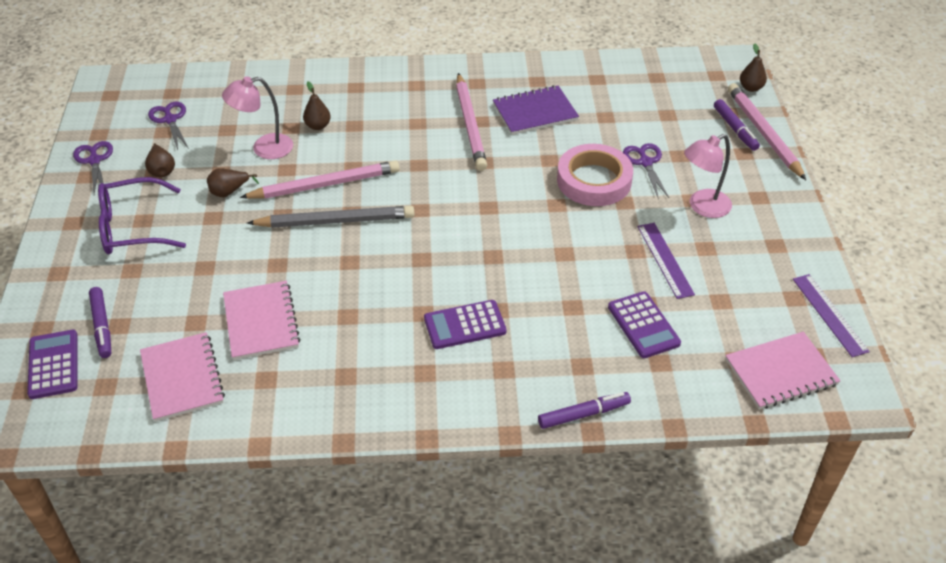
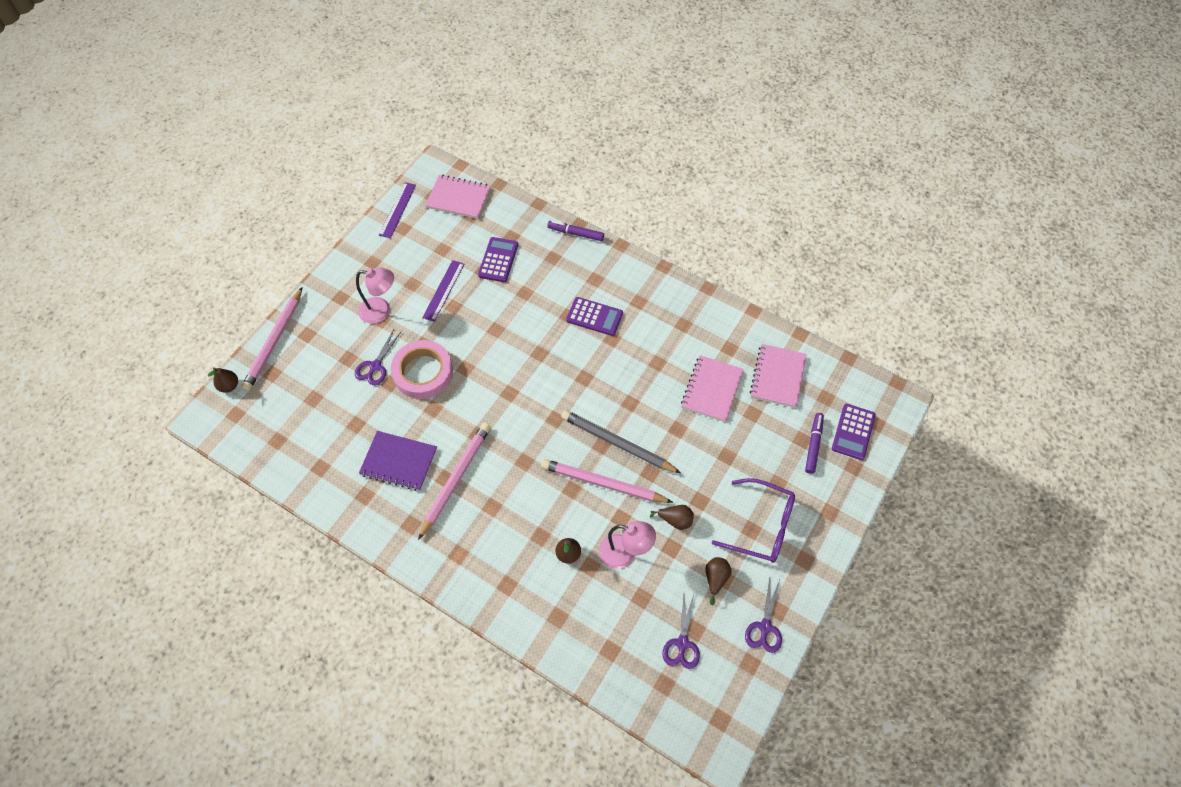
camera: 145 degrees left, 15 degrees up
purple marker [714,99,760,151] -> none

